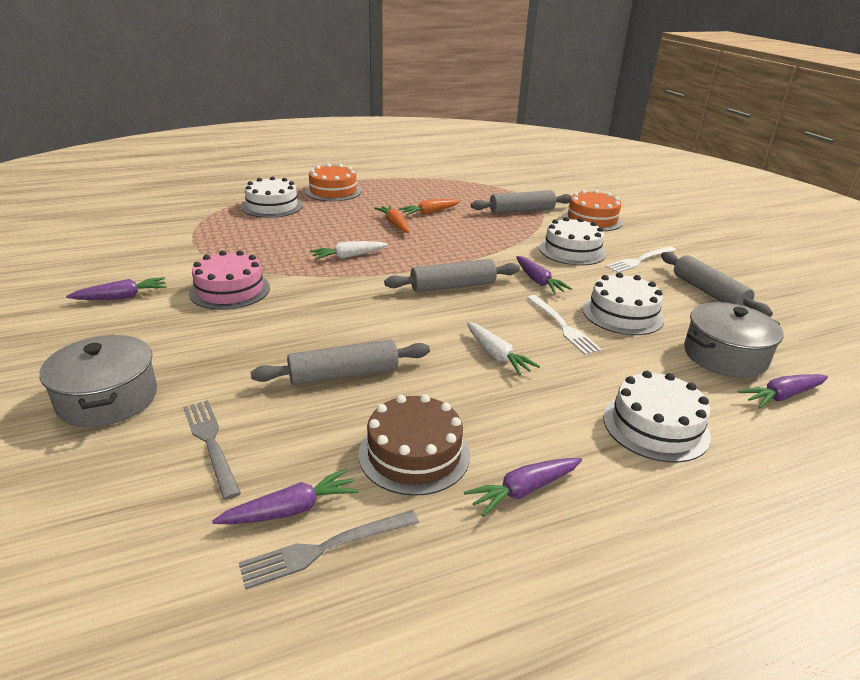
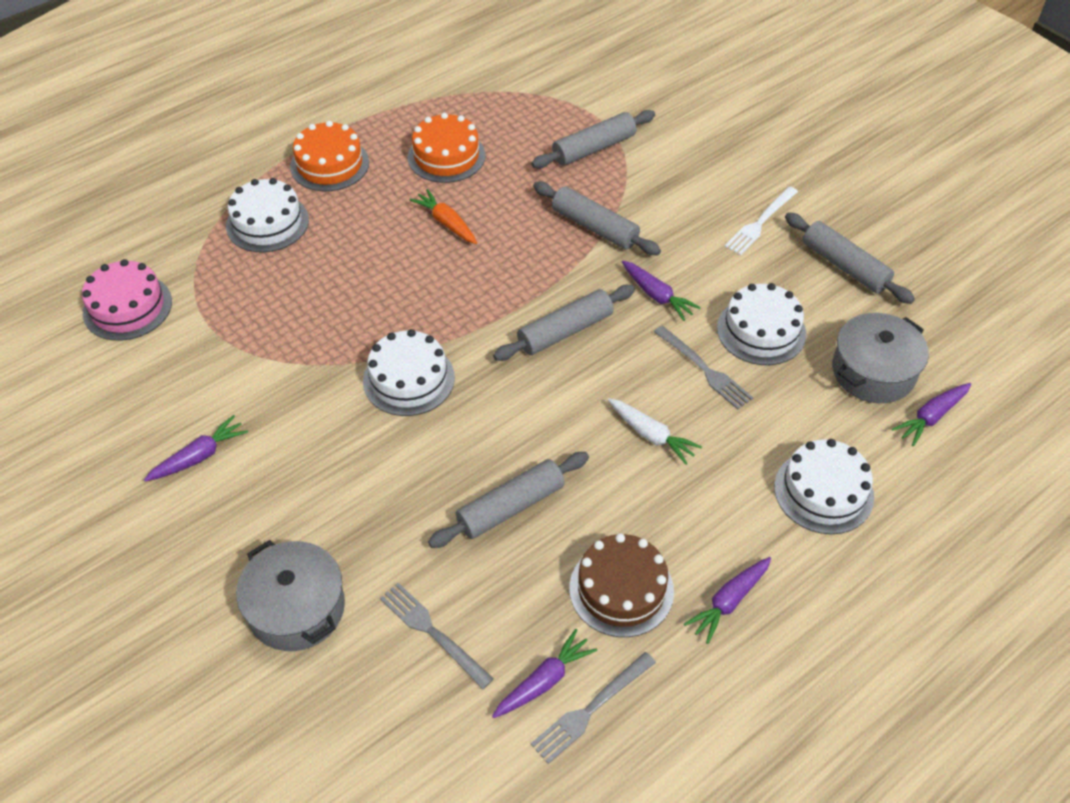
camera: 15 degrees left, 20 degrees up
pink cake [189,250,270,310] -> pink cake moved to [82,259,172,341]
white carrot [310,241,388,260] -> none
orange carrot [399,199,460,215] -> none
white fork [527,295,602,355] -> grey fork [654,326,753,409]
white cake [539,217,606,265] -> white cake moved to [363,329,455,416]
orange cake [562,190,623,231] -> orange cake moved to [408,113,486,183]
none -> grey rolling pin [533,182,661,255]

